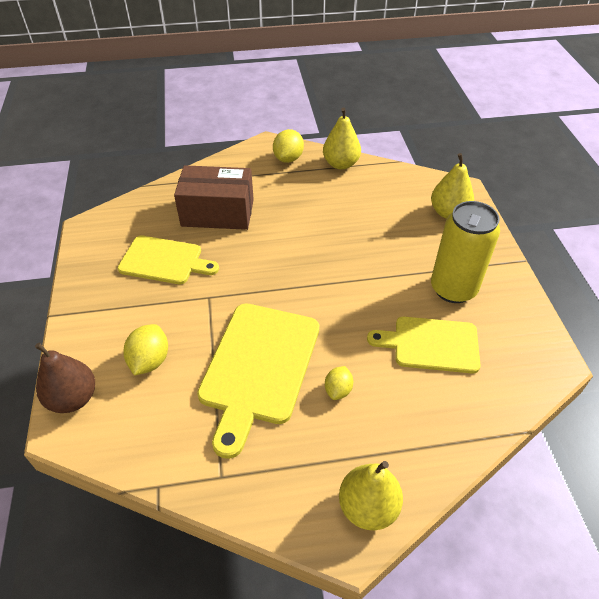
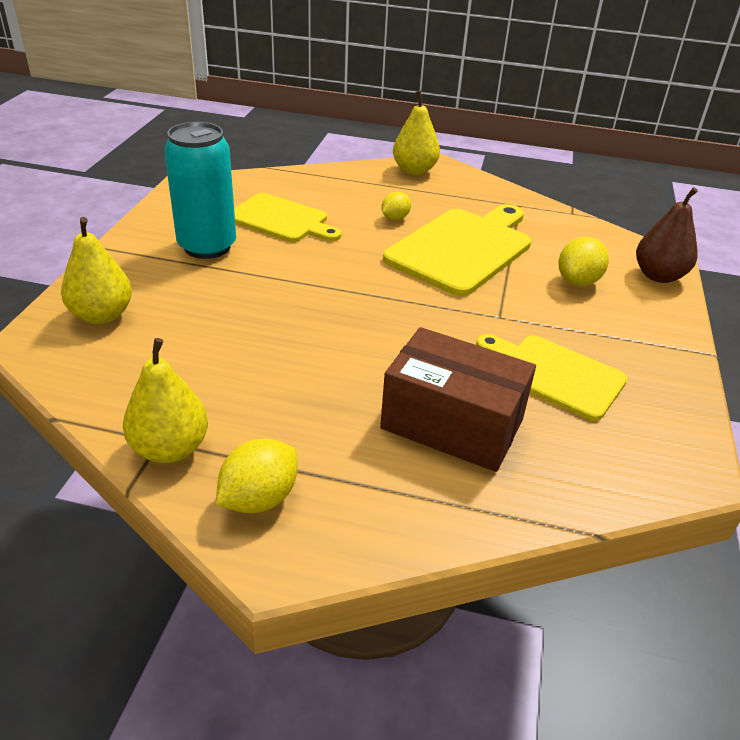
camera: 160 degrees left, 10 degrees down
yellow can [431,201,500,303] -> turquoise can [164,122,236,259]

